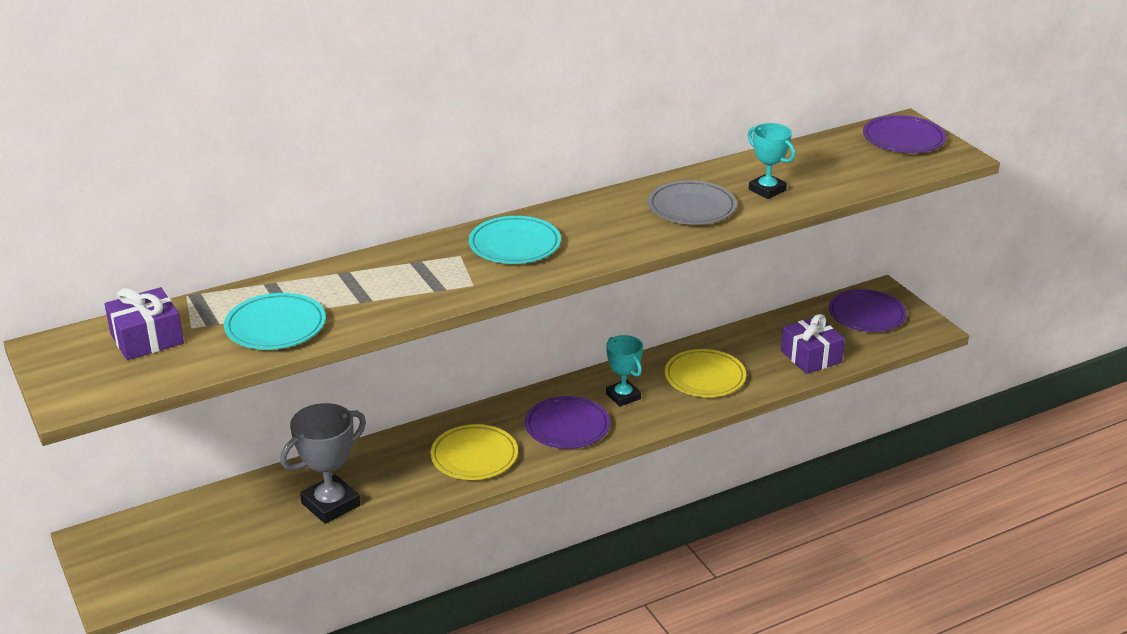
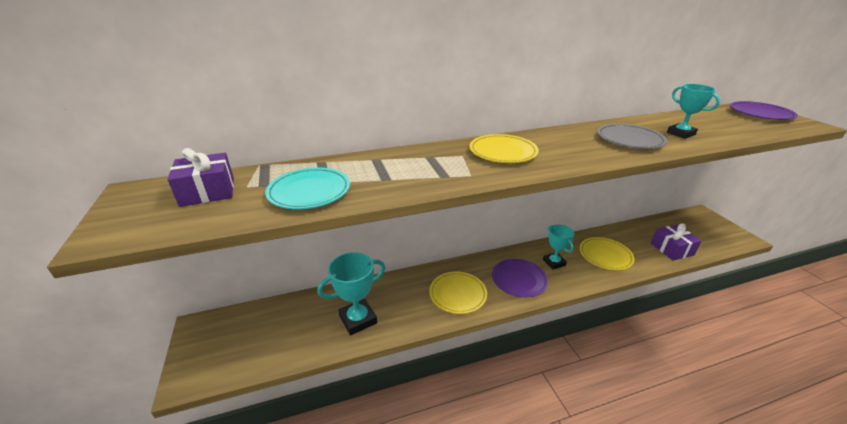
camera: 10 degrees right, 0 degrees up
grey trophy [280,403,366,524] -> turquoise trophy [317,252,385,335]
turquoise plate [469,216,561,264] -> yellow plate [470,134,539,163]
purple plate [829,289,906,332] -> none

